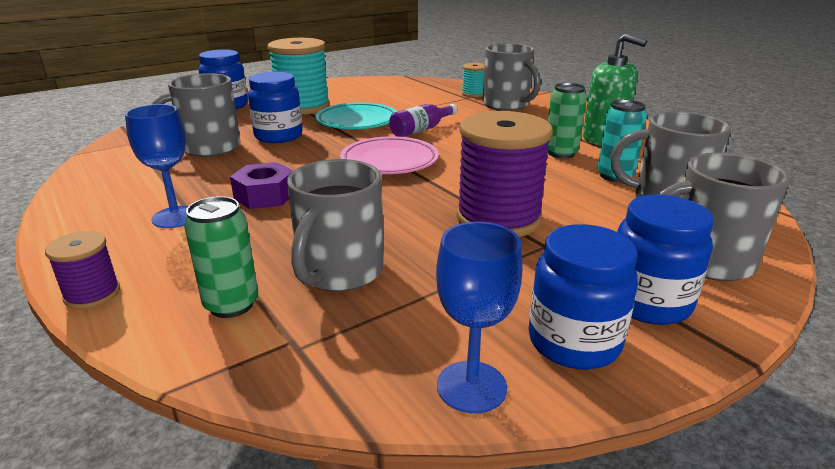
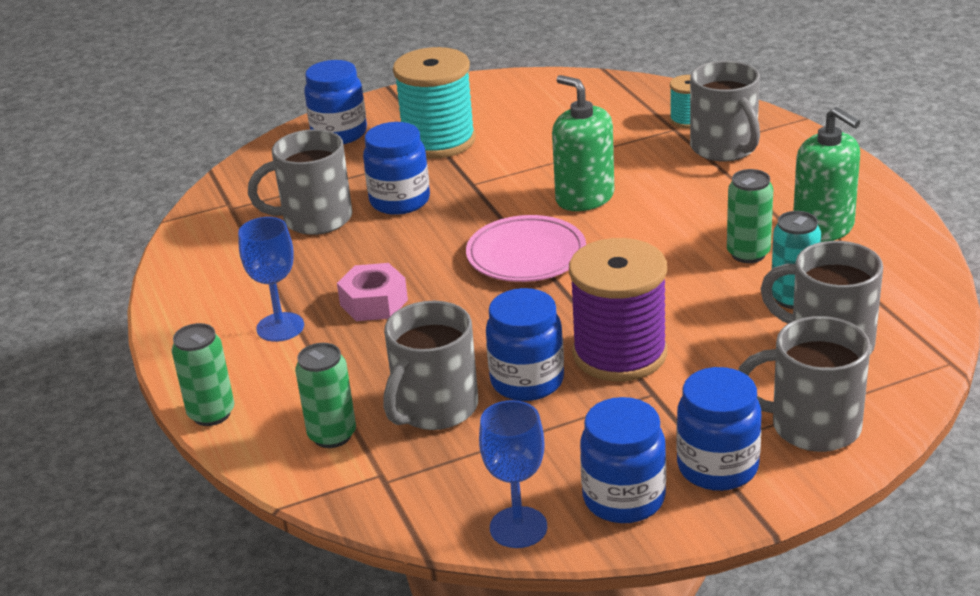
camera: 15 degrees right, 5 degrees up
purple spool [45,231,120,309] -> green can [171,323,234,426]
purple nut [230,162,293,209] -> pink nut [337,263,408,321]
turquoise plate [316,102,397,129] -> none
purple bottle [389,104,457,137] -> green soap dispenser [552,75,614,211]
none -> blue jar [486,288,564,401]

